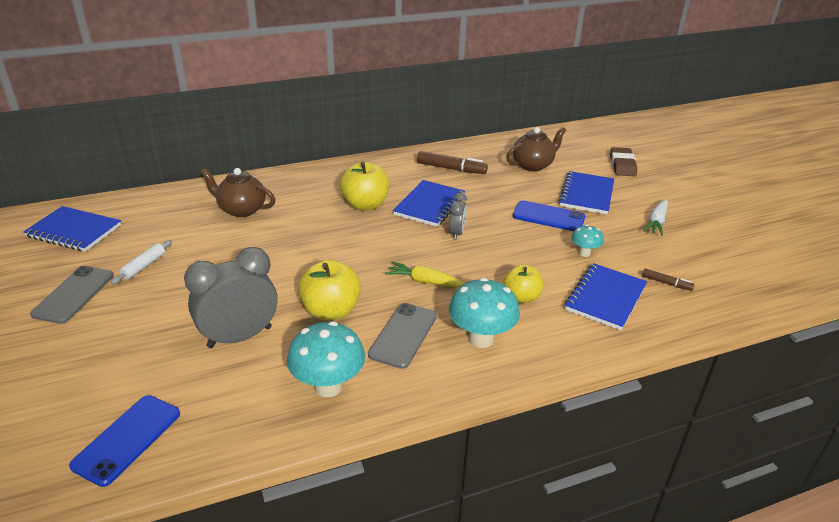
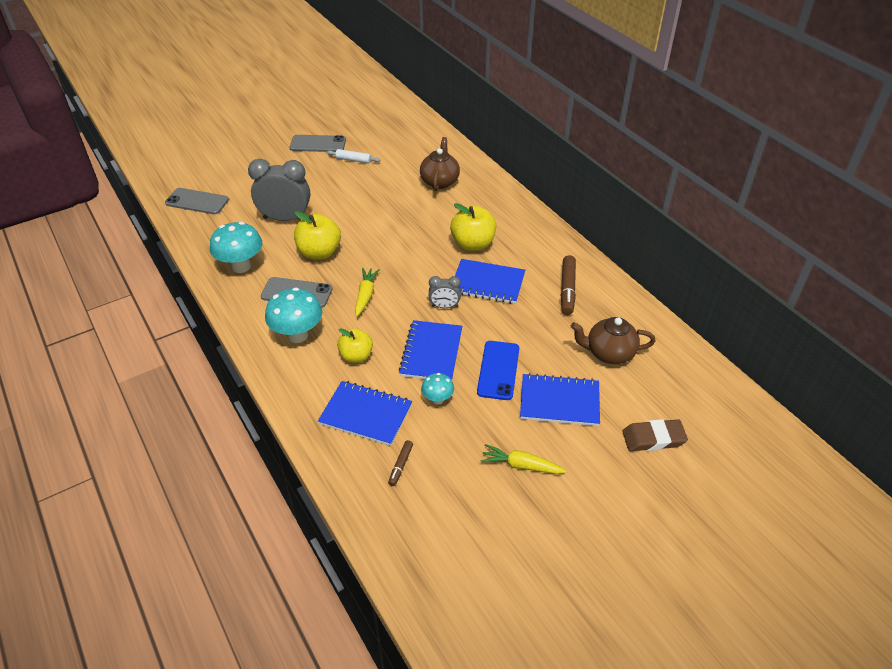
camera: 80 degrees right, 10 degrees up
blue notebook [23,206,121,252] -> blue notebook moved to [399,320,462,380]
blue phone [69,395,180,487] -> grey phone [165,188,229,214]
grey clock [184,247,277,348] -> grey clock turned 45 degrees counterclockwise [248,159,310,221]
brown teapot [506,127,566,171] -> brown teapot turned 135 degrees clockwise [571,317,655,364]
white carrot [643,199,668,236] -> yellow carrot [480,444,566,474]

